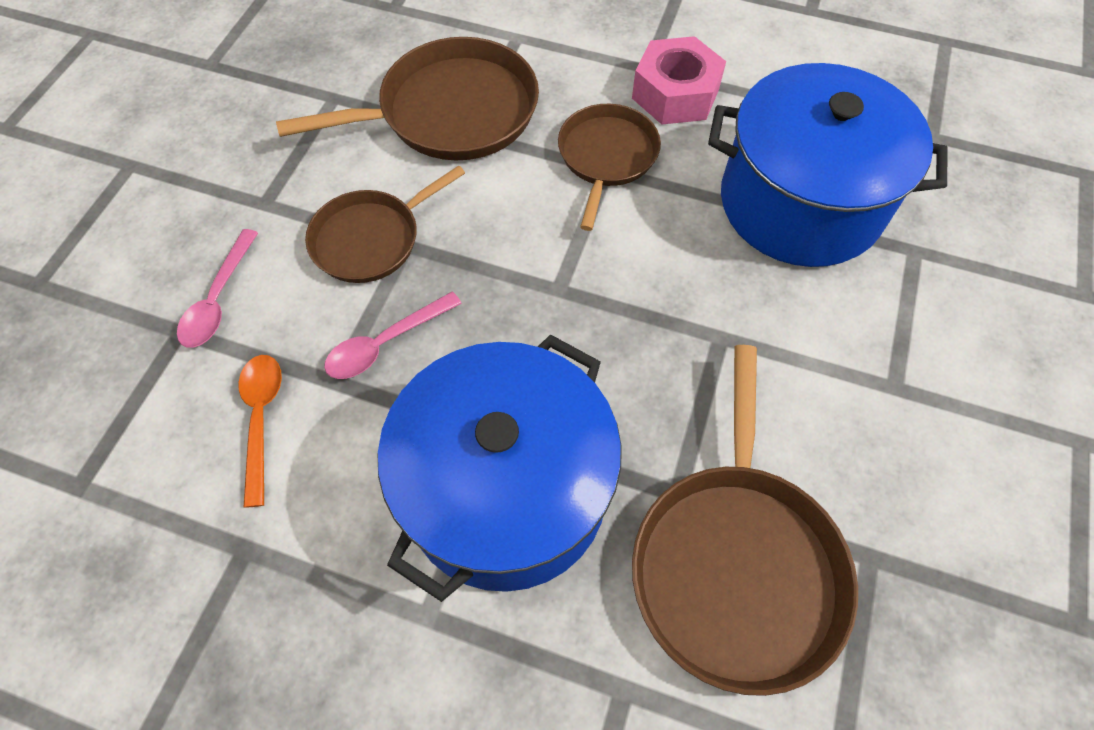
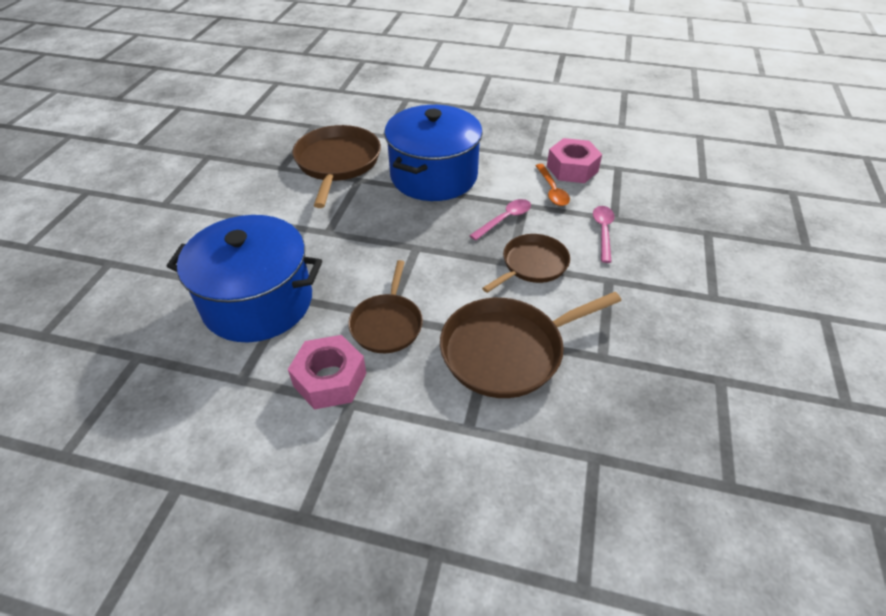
camera: 175 degrees right, 15 degrees down
none -> pink nut [547,138,602,183]

